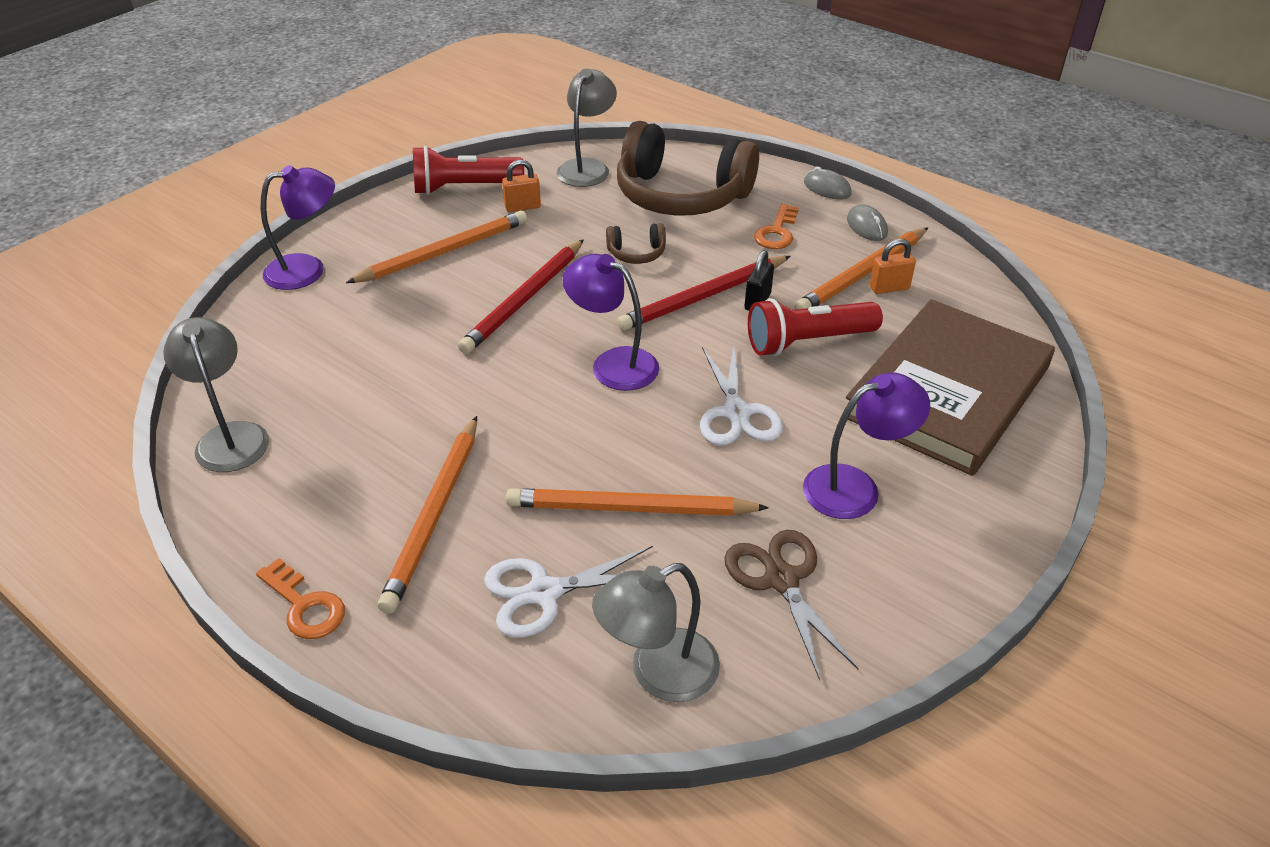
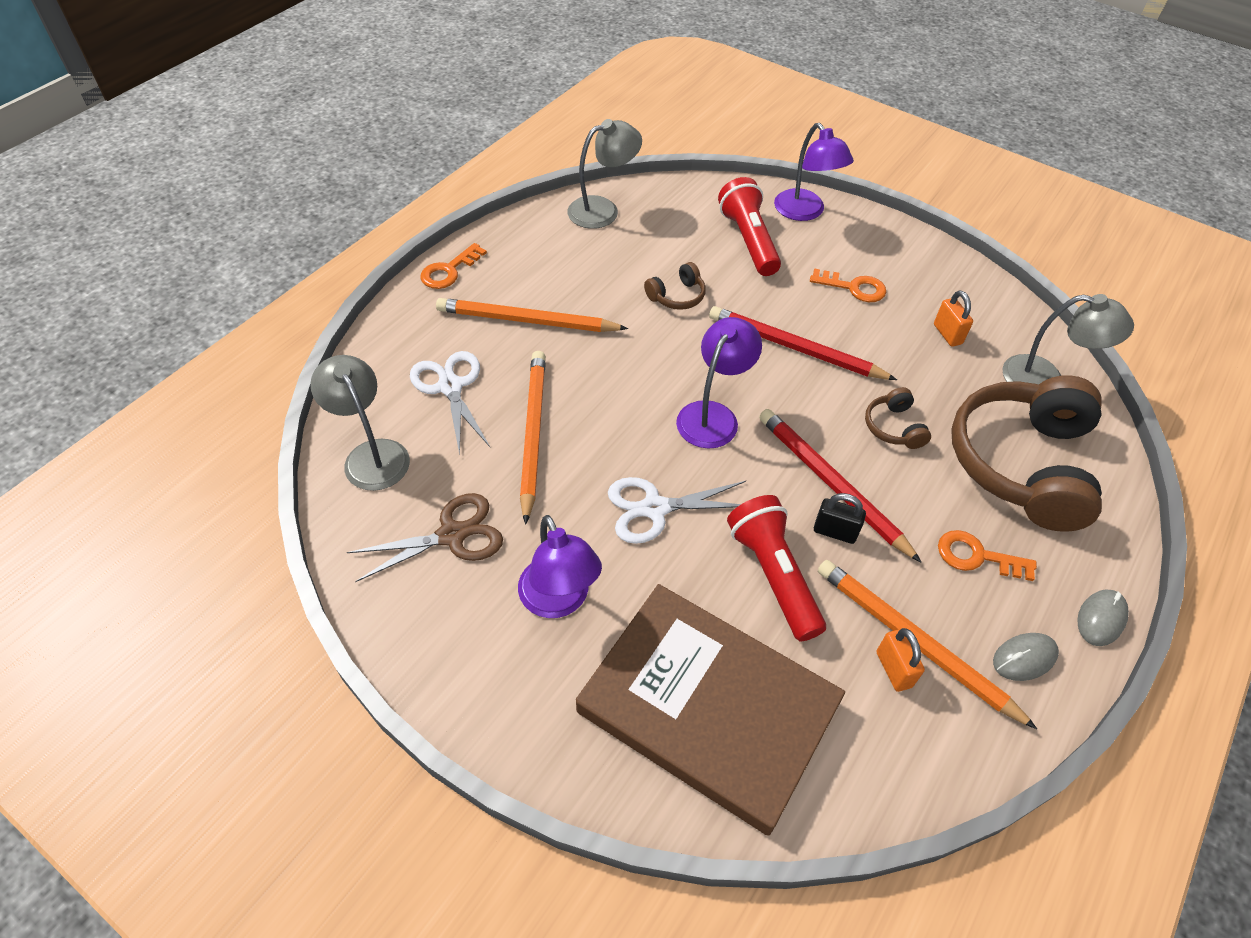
camera: 85 degrees right, 10 degrees up
orange pencil [346,210,527,283] -> orange key [810,268,886,302]
red flashlight [413,146,524,195] -> red flashlight moved to [718,177,781,276]
none -> brown headphones [644,262,706,310]

